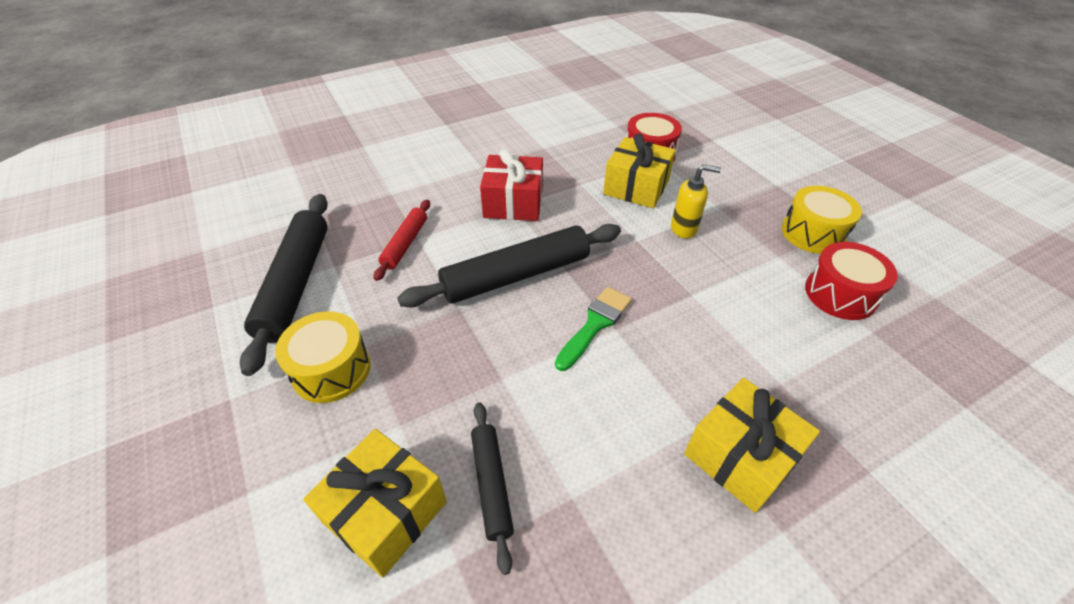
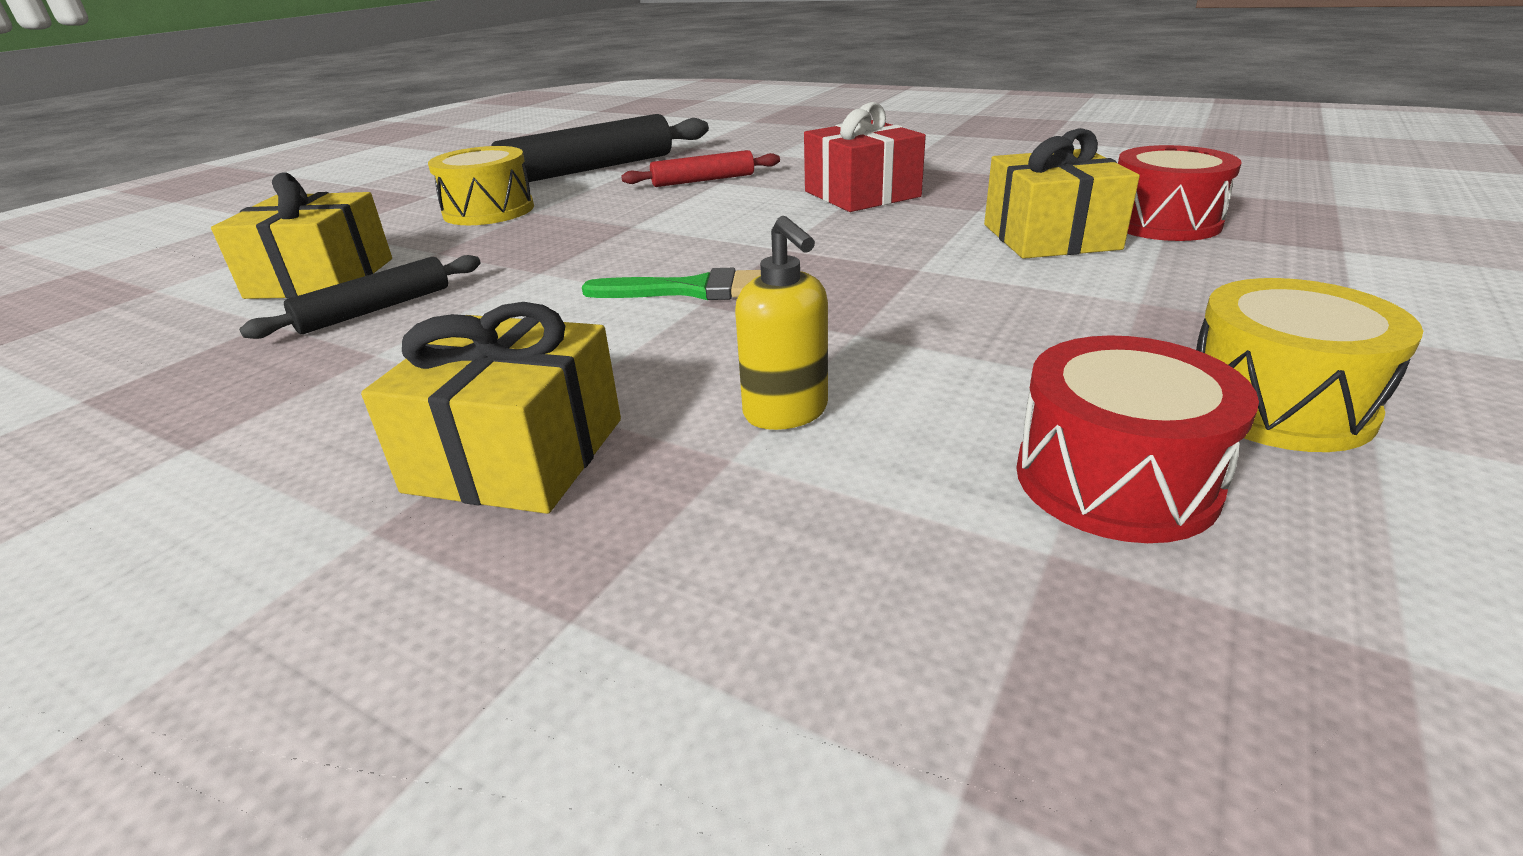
camera: 60 degrees right, 15 degrees down
black rolling pin [397,224,621,307] -> none
yellow soap dispenser [671,164,721,238] -> yellow soap dispenser moved to [735,216,828,430]

